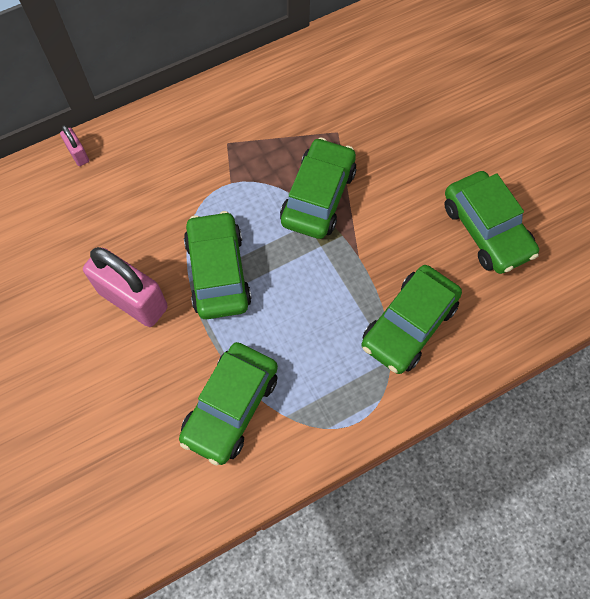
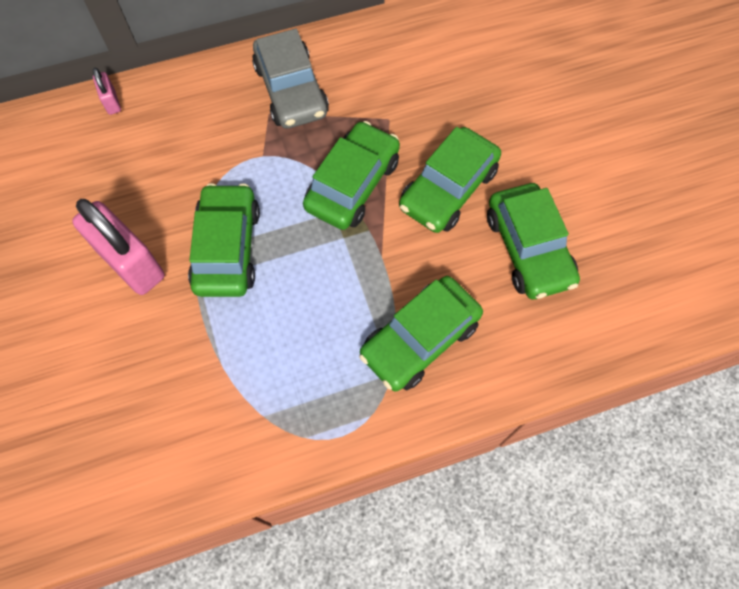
camera: 10 degrees right, 0 degrees up
green car [179,342,278,465] -> green car moved to [399,127,501,233]
none -> grey car [252,28,329,129]

